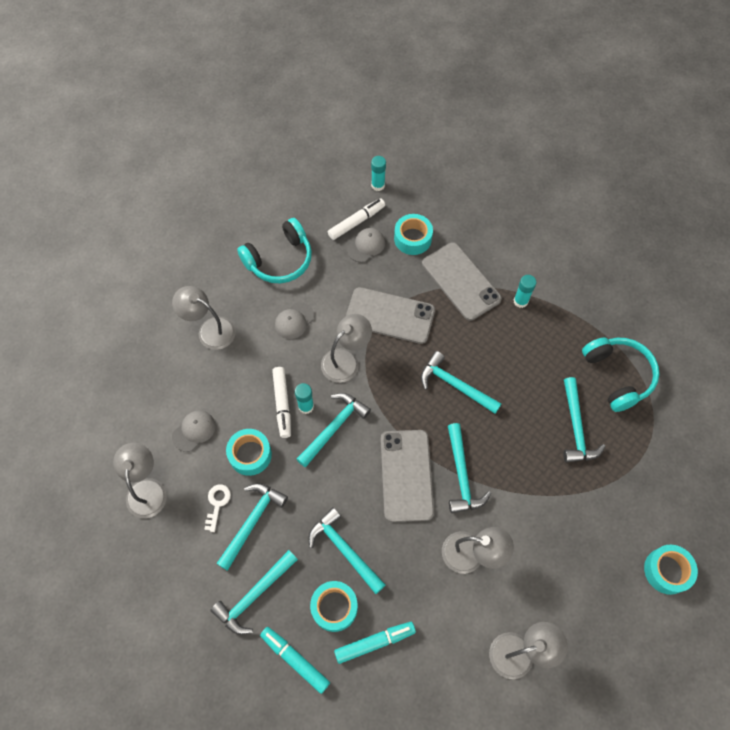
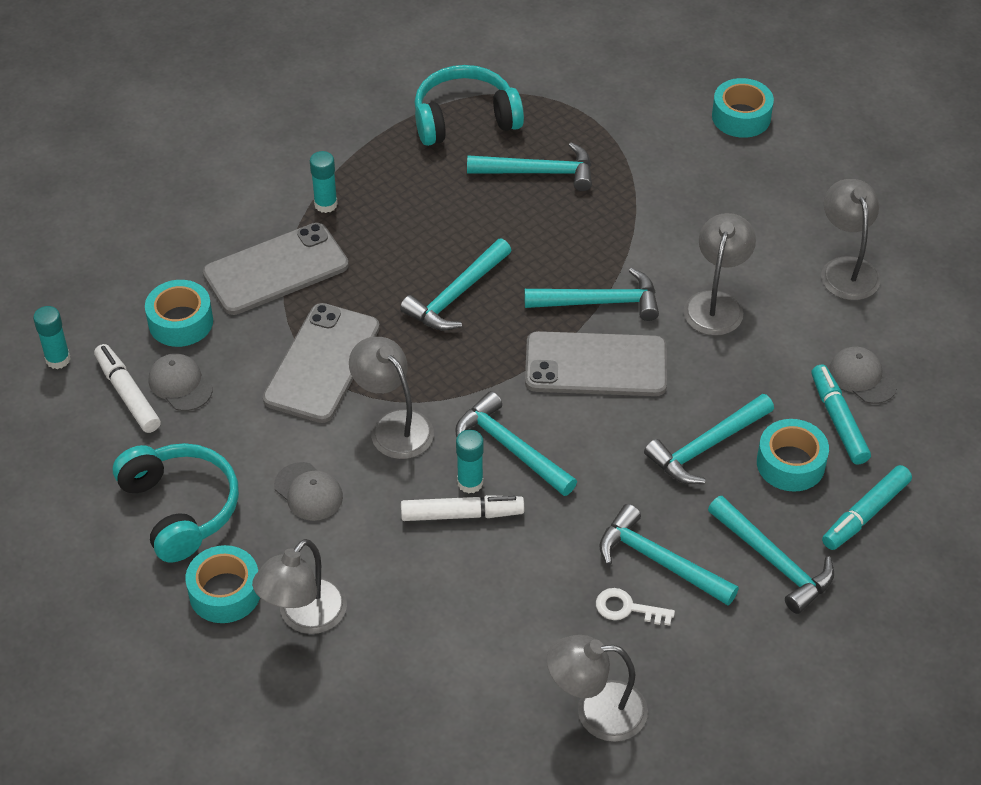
camera: 85 degrees left, 15 degrees down
grey cap [172,410,216,452] -> grey cap moved to [829,347,897,404]
turquoise tape [226,429,272,476] -> turquoise tape moved to [185,545,260,623]

